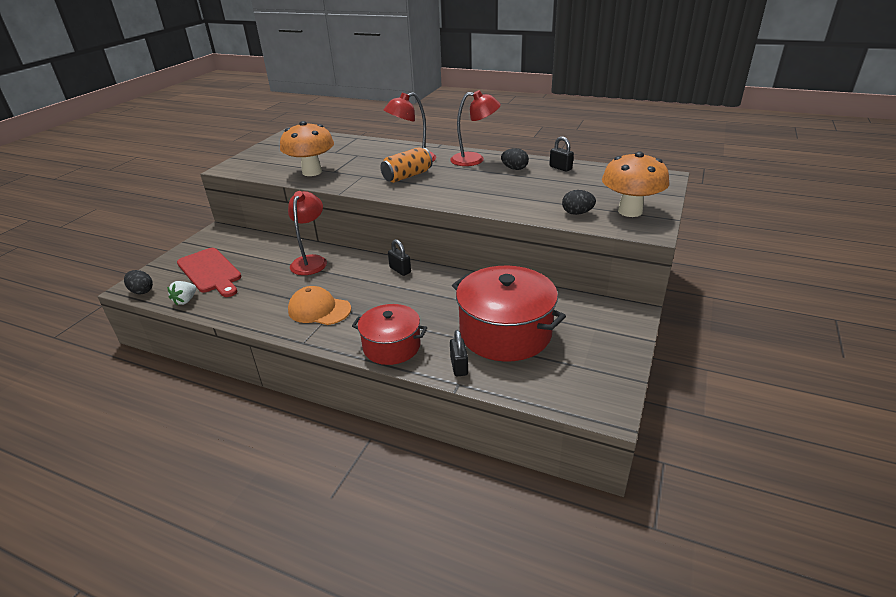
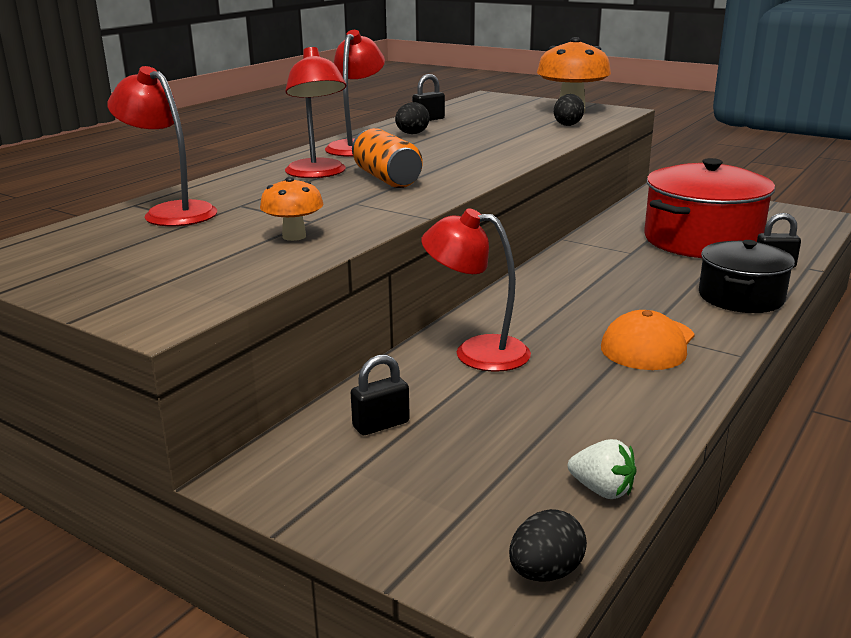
camera: 80 degrees left, 10 degrees down
red cutting board [177,248,242,297] -> none
orange mushroom [280,121,334,176] -> orange mushroom [260,177,323,241], size x0.54
red pot [352,304,427,365] -> black pot [699,240,795,313]
black padlock [388,239,411,276] -> black padlock moved to [351,354,410,435]
none -> red lamp [107,66,217,226]

